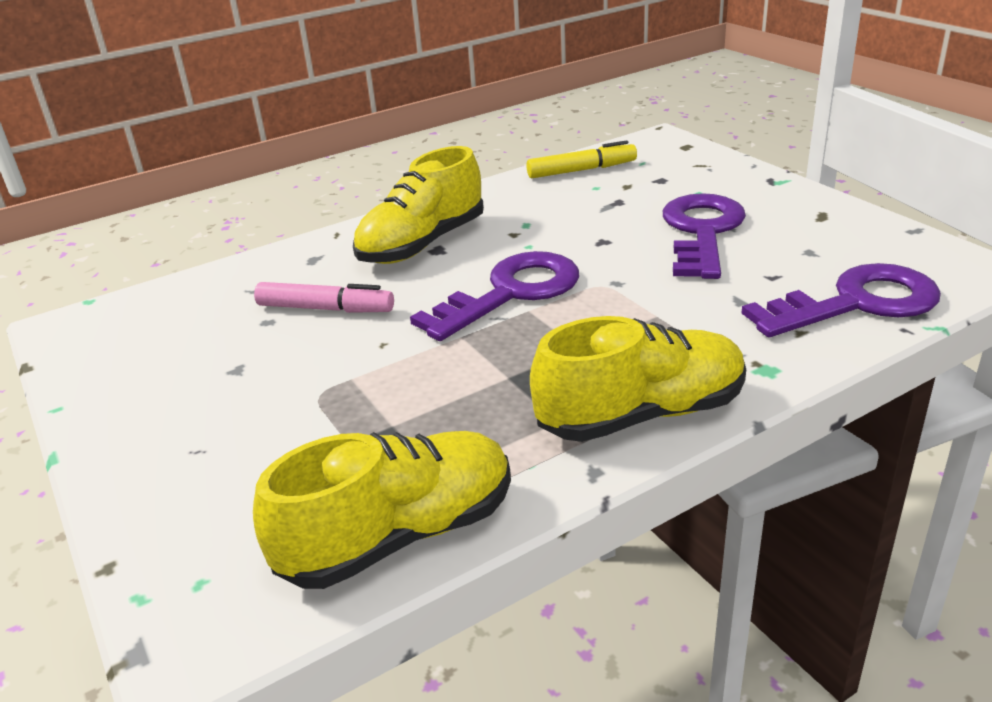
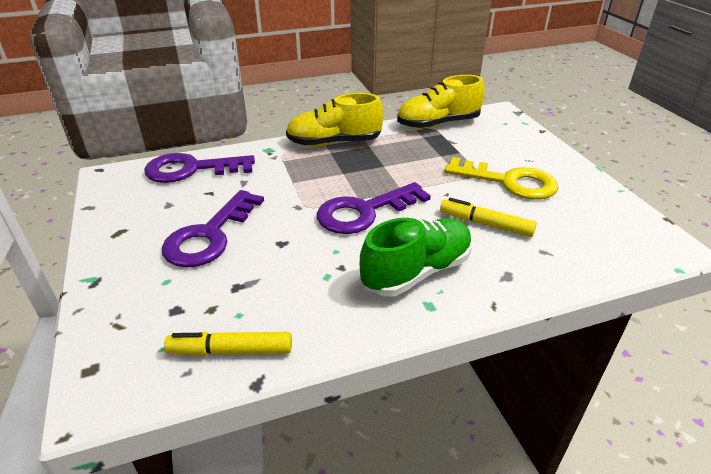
camera: 170 degrees left, 5 degrees up
pink marker [254,282,394,313] -> yellow marker [440,198,537,237]
yellow shoe [353,146,484,264] -> green shoe [360,217,472,296]
none -> yellow key [444,157,559,200]

